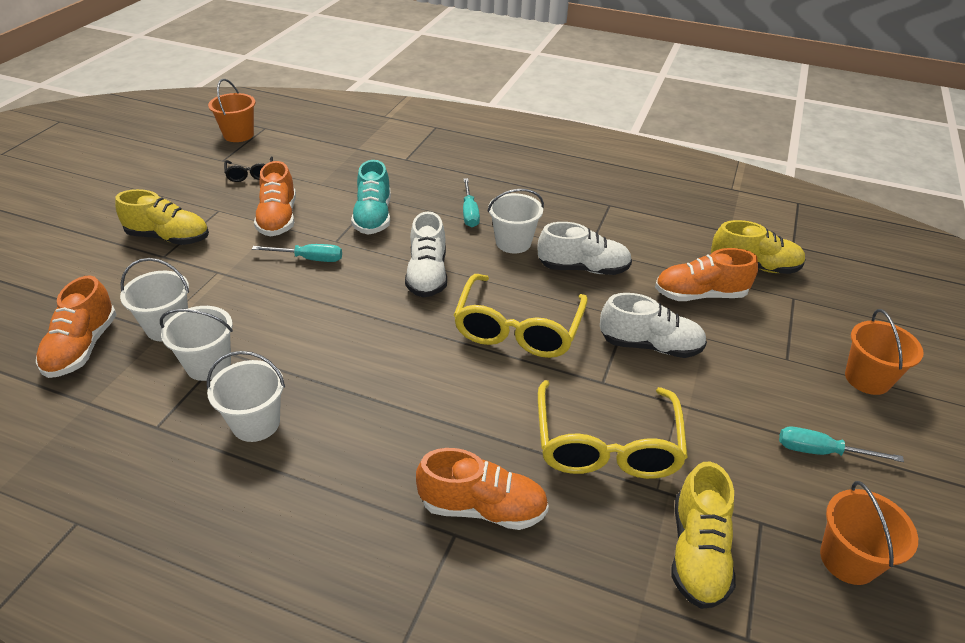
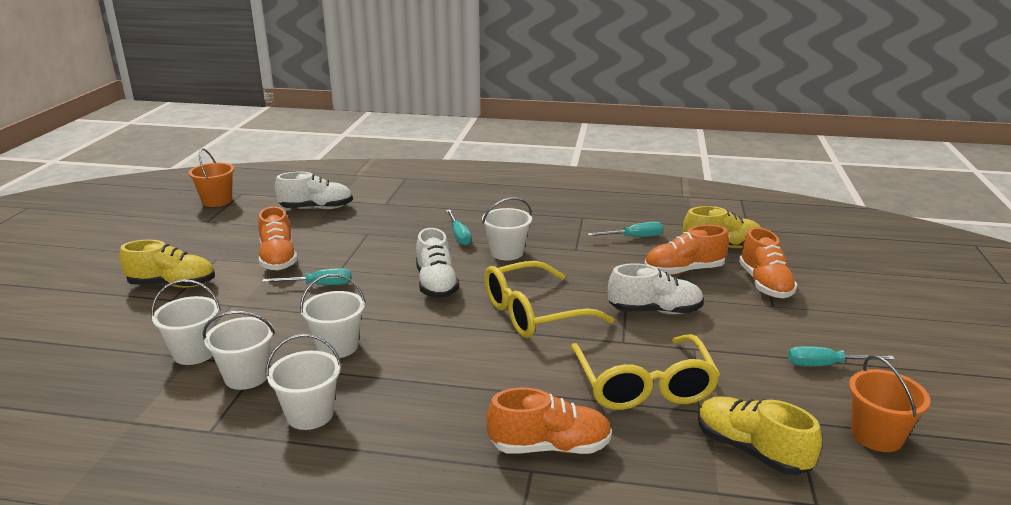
camera: 10 degrees left, 15 degrees down
orange shoe [36,275,117,378] -> orange shoe moved to [739,227,798,298]
black glasses [224,156,273,182] -> none
turquoise shoe [351,160,391,234] -> none
yellow glasses [454,274,588,358] -> yellow glasses turned 60 degrees clockwise [484,261,614,338]
white shoe [538,222,632,275] -> white shoe moved to [275,172,353,209]
yellow shoe [672,462,736,609] -> yellow shoe turned 135 degrees clockwise [698,396,822,475]
orange bucket [845,309,924,395] -> none
none -> white bucket [300,274,365,358]
none -> turquoise screwdriver [588,222,663,237]

